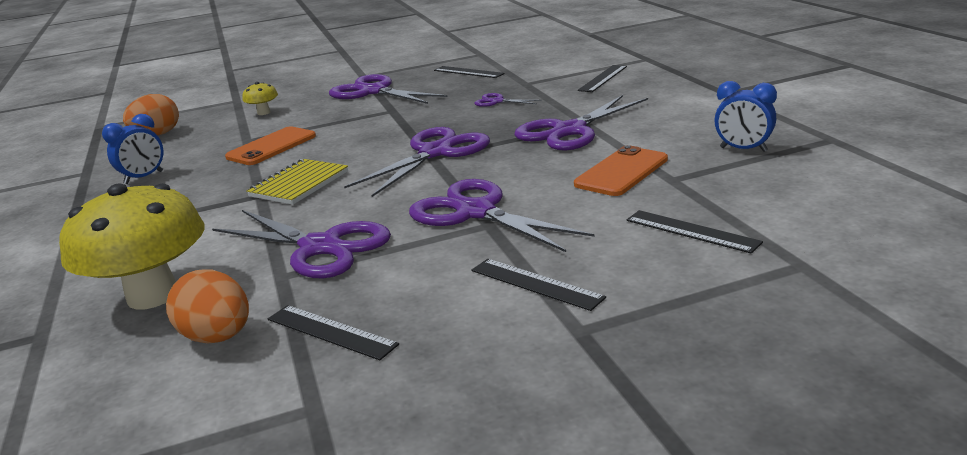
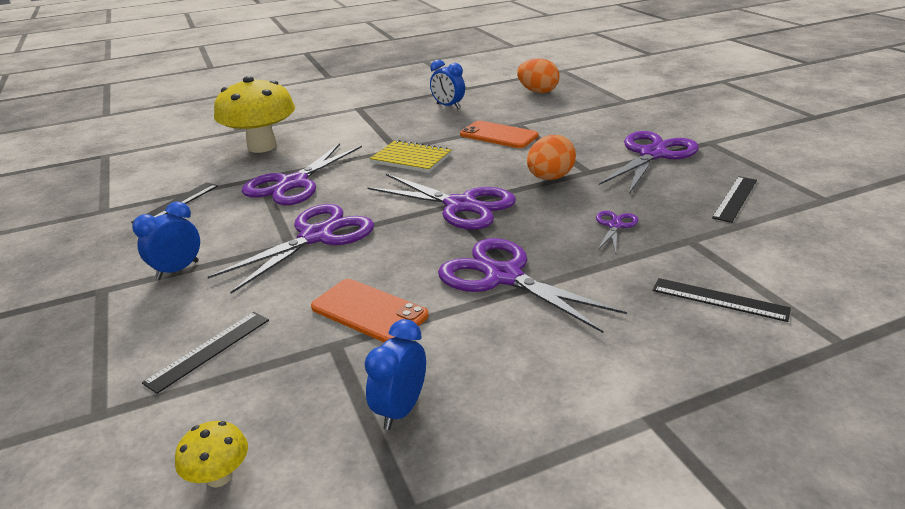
camera: 85 degrees right, 5 degrees up
orange egg [166,269,249,343] -> orange egg moved to [527,135,576,180]
yellow mushroom [242,82,278,115] -> yellow mushroom moved to [175,421,248,487]
black ruler [471,259,606,311] -> blue clock [132,201,200,280]

